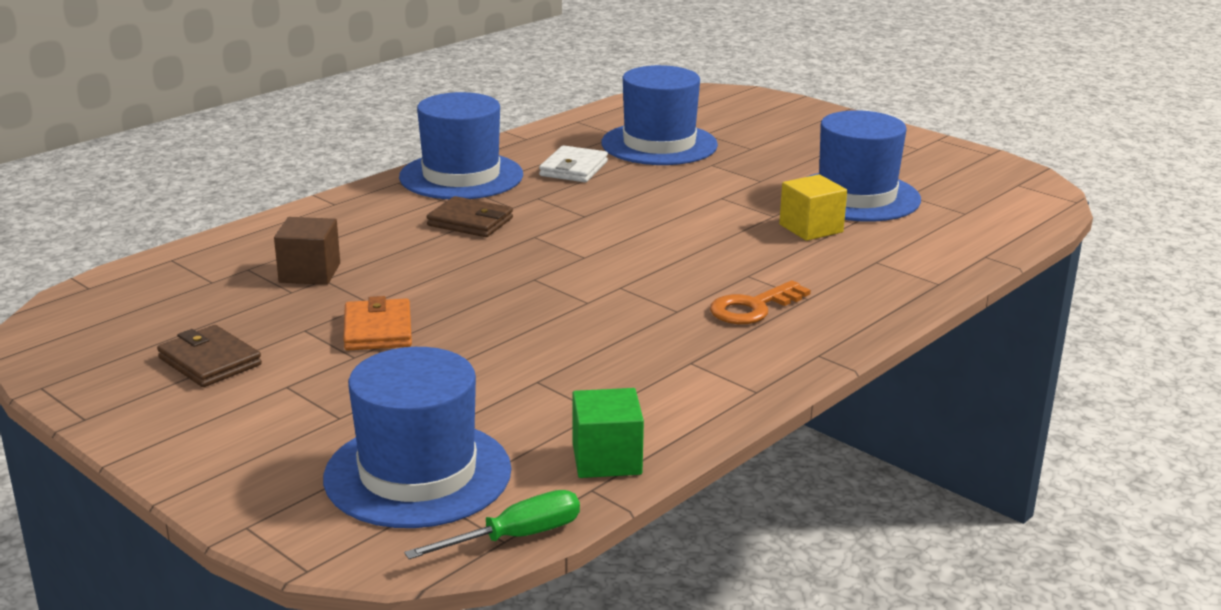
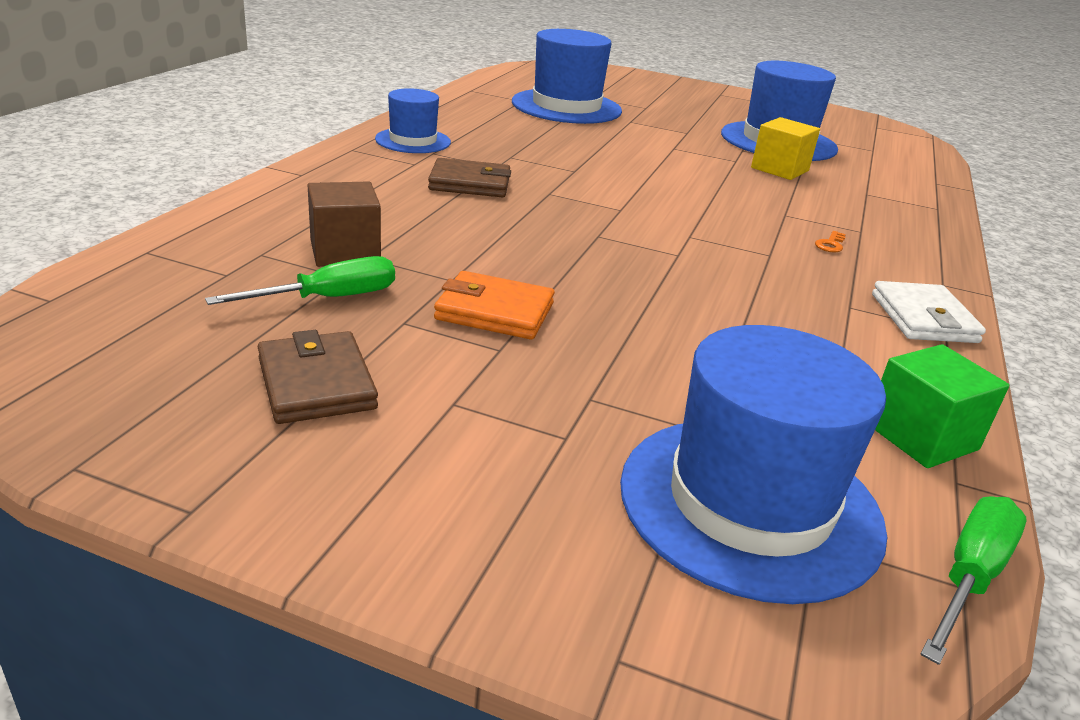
camera: 25 degrees left, 5 degrees up
brown wallet [157,325,262,387] -> brown wallet turned 45 degrees clockwise [258,330,378,424]
orange wallet [343,296,412,351] -> orange wallet turned 45 degrees counterclockwise [434,271,555,340]
blue hat [399,92,523,199] -> blue hat [375,88,451,153], size x0.57
white wallet [539,145,608,182] -> white wallet moved to [872,281,986,343]
orange key [710,280,811,324] -> orange key [815,231,846,253], size x0.46
none -> green screwdriver [205,256,395,305]

